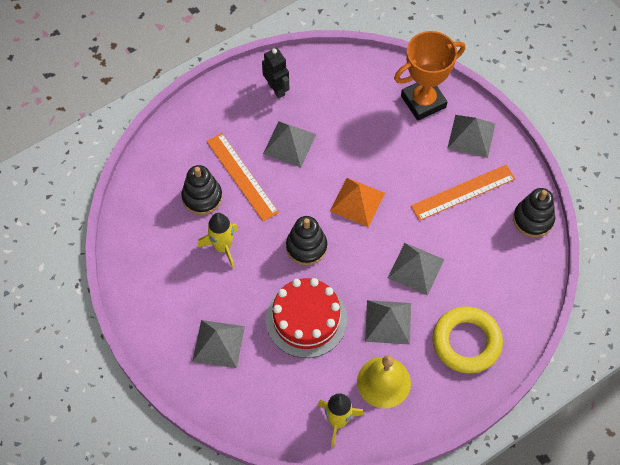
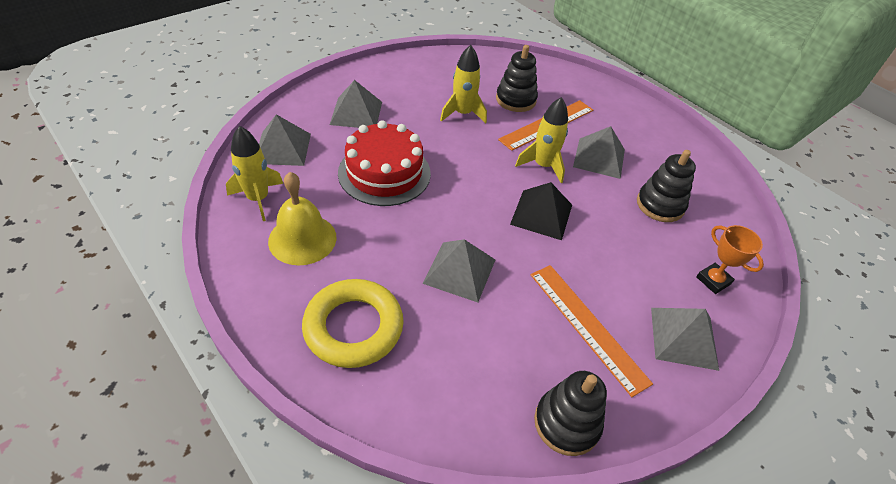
camera: 80 degrees right, 15 degrees down
black robot [262,48,289,99] -> none
black stacking toy [286,216,327,265] -> black stacking toy moved to [637,150,696,222]
orange pyramid [330,178,385,227] -> black pyramid [510,182,572,240]
grey pyramid [365,300,411,345] -> grey pyramid moved to [259,114,311,166]
orange trophy [394,31,465,121] -> orange trophy [696,225,764,294], size x0.53
none -> yellow rocket [515,97,568,183]

